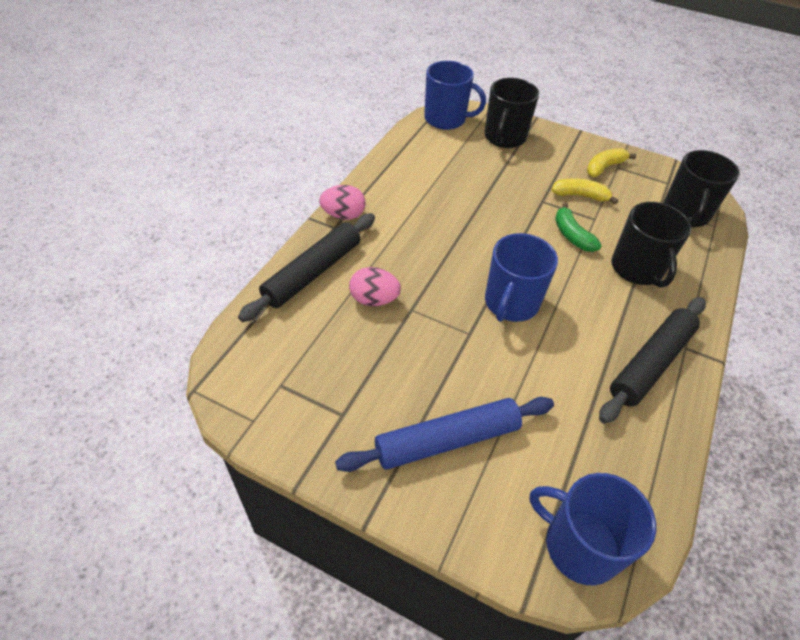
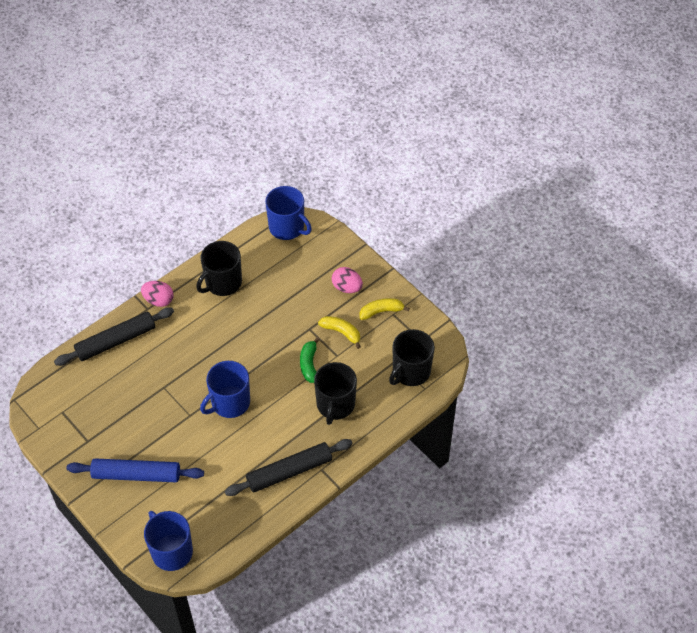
camera: 25 degrees right, 5 degrees up
pink egg [349,267,401,306] -> pink egg moved to [332,267,363,293]
black mug [484,78,539,148] -> black mug moved to [196,241,242,296]

